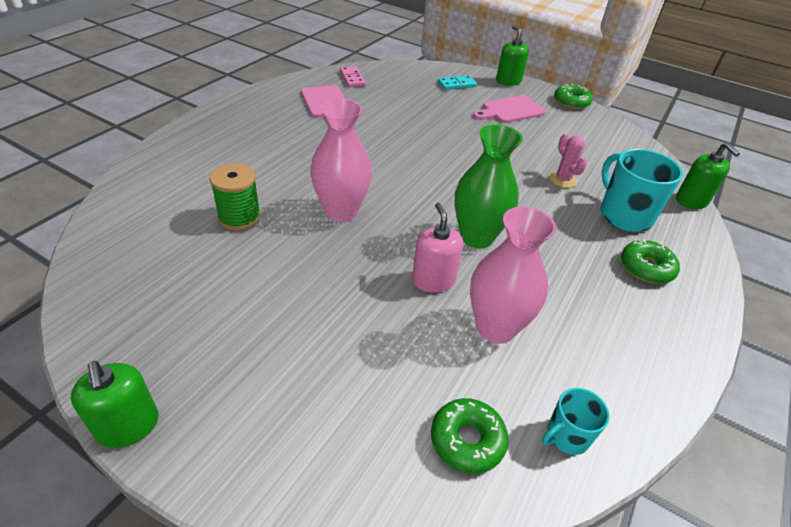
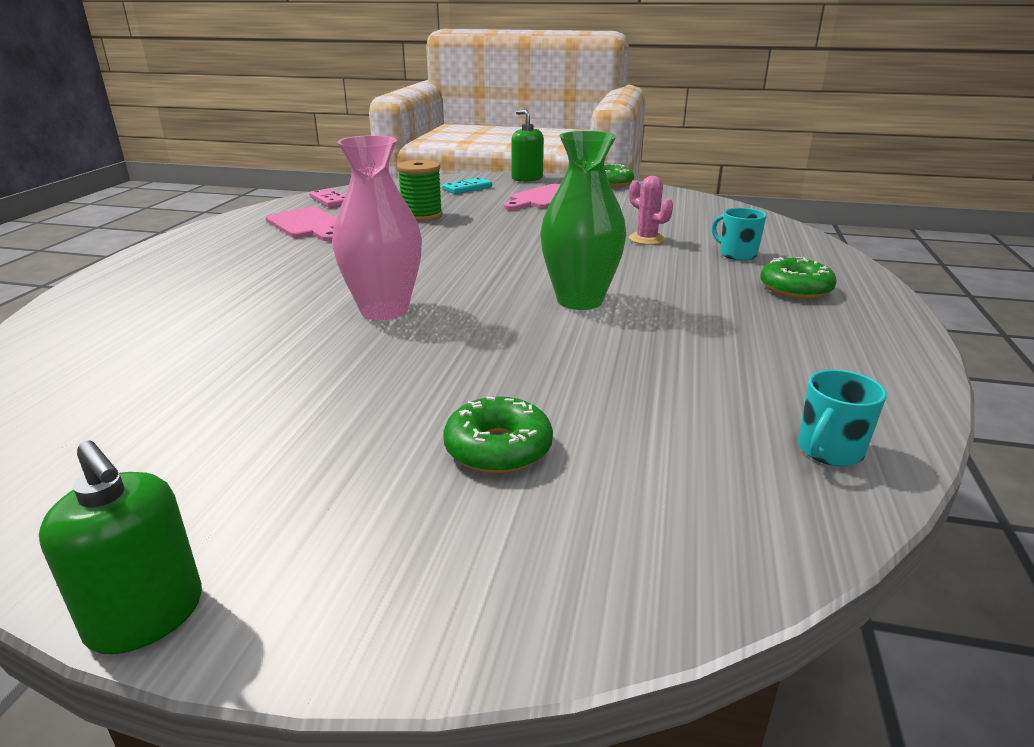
camera: 15 degrees left, 15 degrees down
green spool [209,163,261,230] -> green spool moved to [397,160,443,222]
pink soap dispenser [412,203,463,293] -> none
green donut [431,398,509,473] -> green donut moved to [444,396,553,474]
pink vase [470,206,556,344] -> none
turquoise mug [600,149,683,232] -> turquoise mug [712,208,766,260], size x0.54
green soap dispenser [676,143,740,209] -> none

